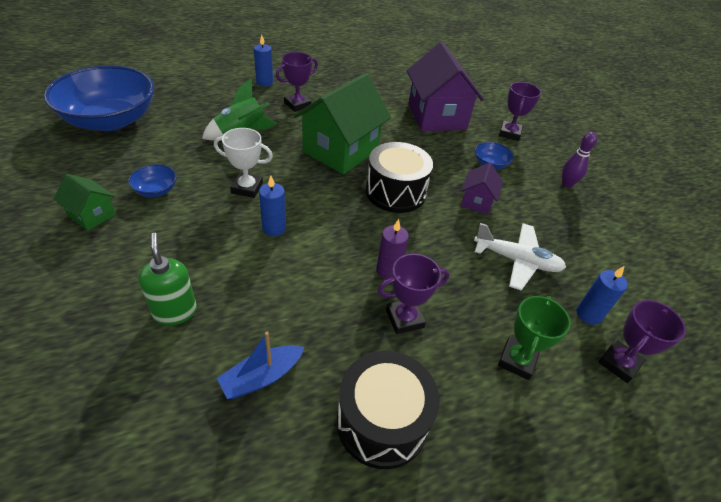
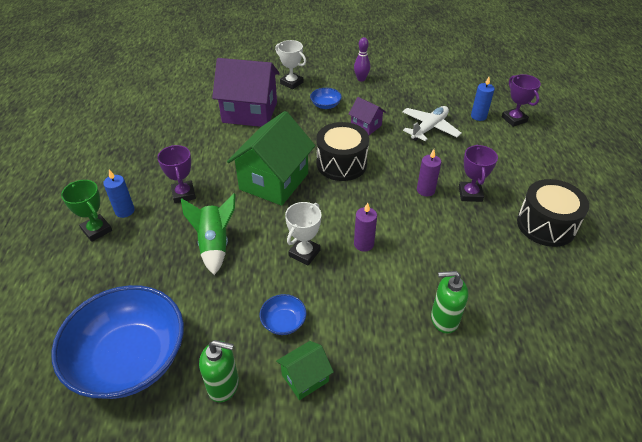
camera: 65 degrees left, 0 degrees up
blue boat [217,332,304,399] -> none
blue candle [259,175,286,236] -> purple candle [354,203,377,252]
green house [294,73,391,174] -> green house turned 60 degrees clockwise [227,111,315,206]
green trophy [498,296,571,380] -> green trophy moved to [61,180,112,242]
purple trophy [499,82,541,141] -> white trophy [275,40,306,89]
none -> green soap dispenser [199,340,239,402]

